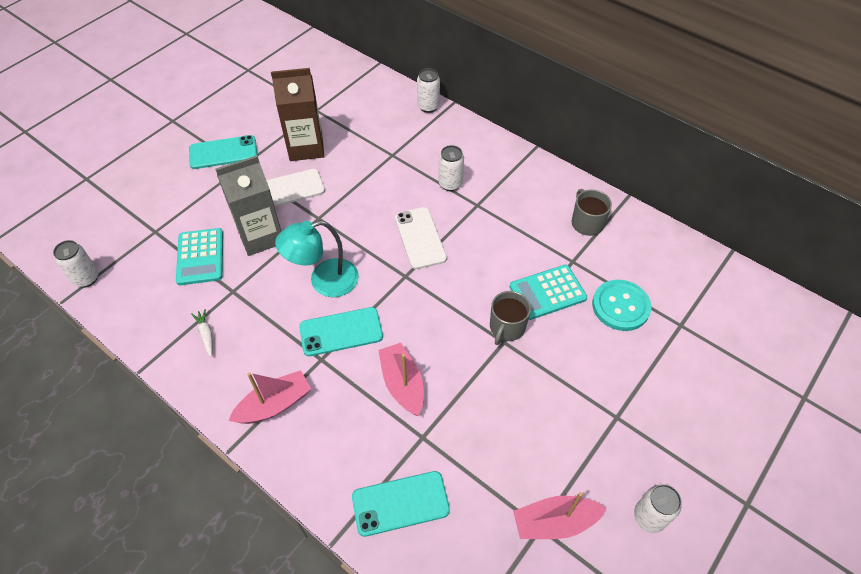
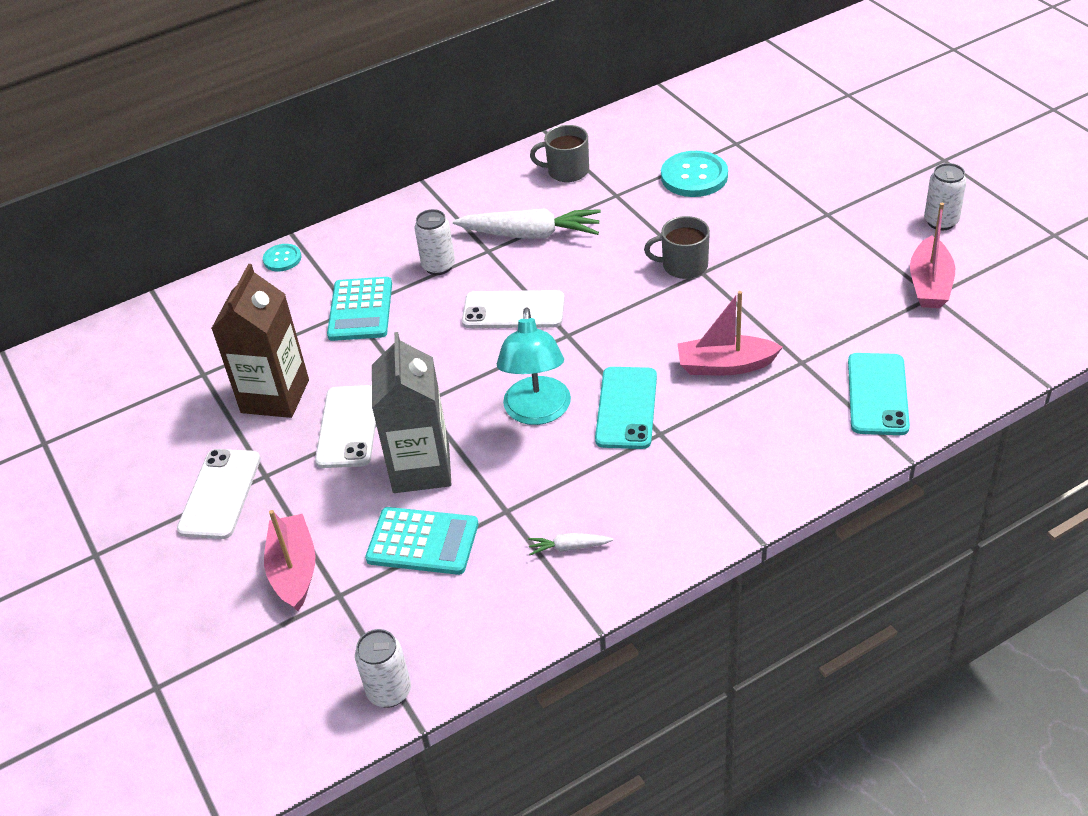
camera: 65 degrees left, 10 degrees down
turquoise phone [189,135,258,169] -> white phone [177,449,261,539]
pink boat [228,370,311,424] -> pink boat moved to [264,510,316,611]
white can [417,68,440,113] -> turquoise button [263,244,301,271]
grey mug [490,291,531,345] -> grey mug turned 135 degrees clockwise [644,216,710,279]
turquoise calculator [510,265,587,320] -> turquoise calculator moved to [327,277,392,341]
none -> white carrot [453,208,601,239]

